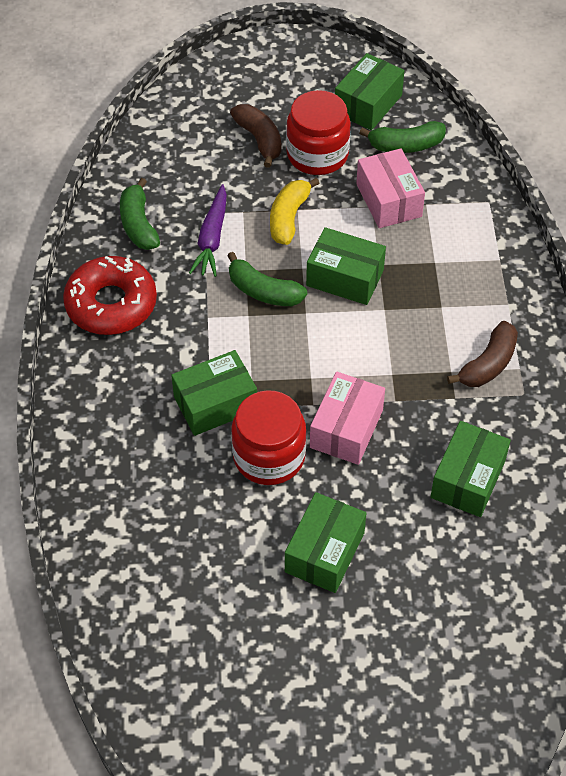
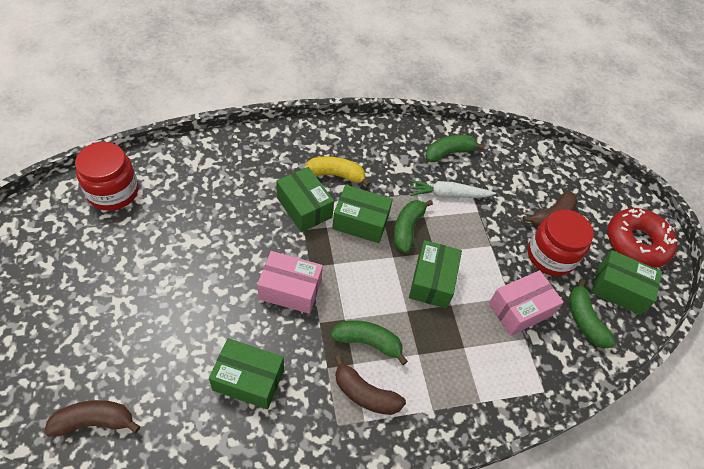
camera: 75 degrees right, 0 degrees up
red donut [63,256,157,335] -> red donut moved to [607,208,678,268]
purple carrot [189,184,227,277] -> white carrot [409,180,496,198]
red jar [231,390,307,485] -> red jar moved to [75,142,139,211]
yellow banana [270,178,319,245] -> yellow banana moved to [305,156,370,187]
green box [285,492,366,593] -> green box moved to [332,185,393,243]
none -> brown banana [44,400,140,437]
none -> green banana [331,320,408,365]

